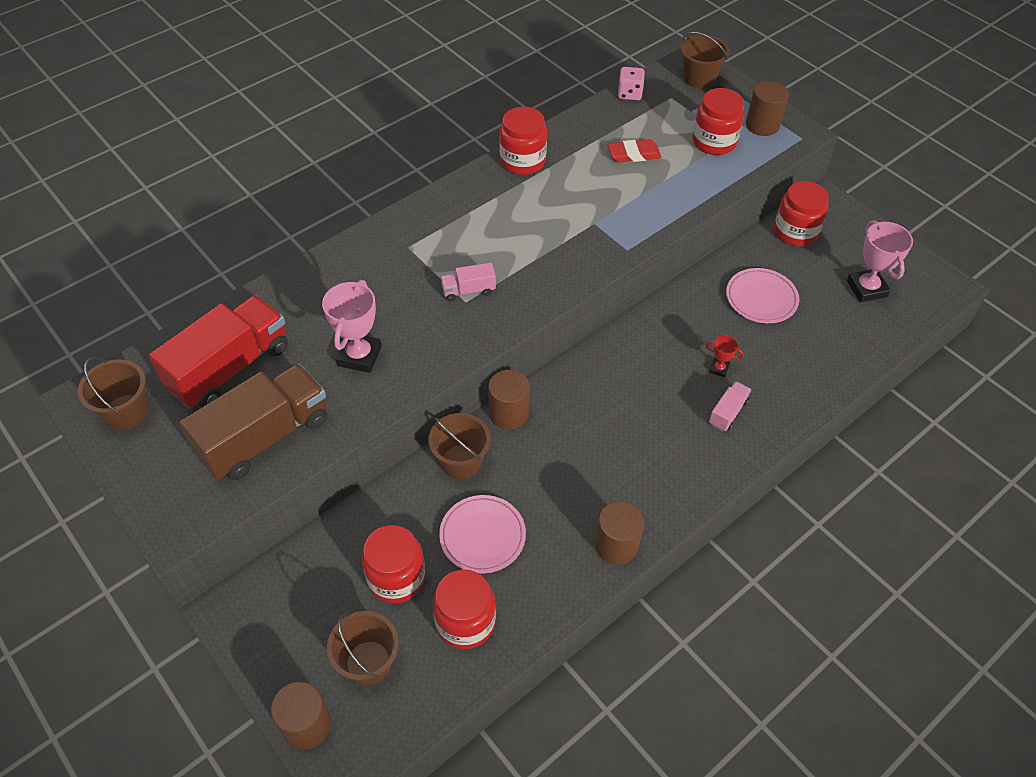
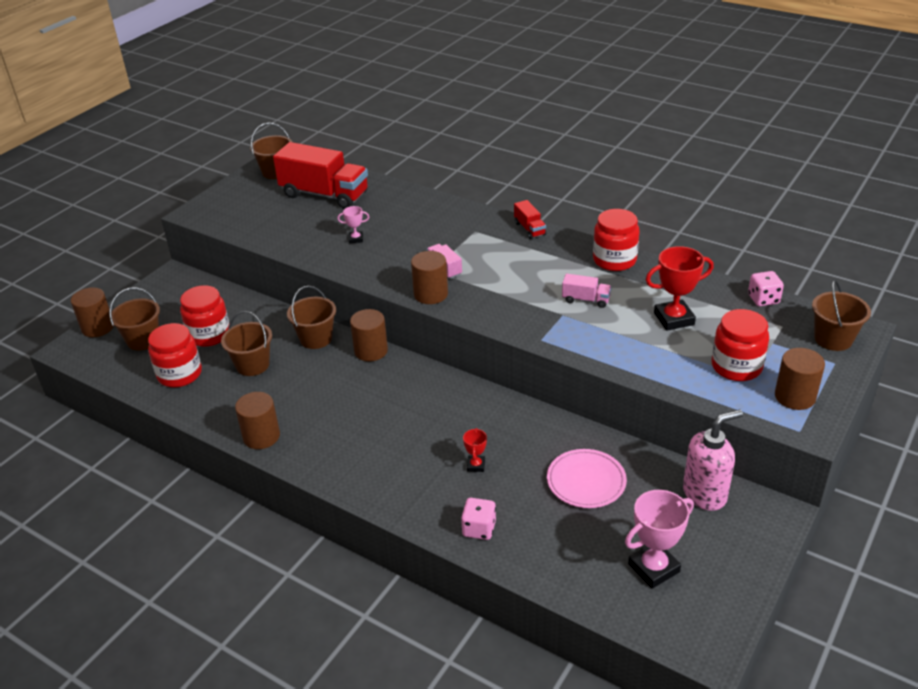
camera: 75 degrees right, 15 degrees down
brown truck [179,363,327,480] -> none
pink trophy [322,280,382,373] -> pink trophy [338,206,369,243], size x0.51
pink plate [439,495,526,573] -> brown bucket [221,311,272,376]
red eraser [608,139,661,163] -> red trophy [646,246,714,331]
pink truck [709,381,751,432] -> pink truck moved to [562,274,612,308]
red jar [774,181,829,246] -> pink soap dispenser [683,409,743,511]
none -> brown cylinder [411,251,448,304]
none -> pink dice [461,498,496,540]
none -> red truck [514,200,546,239]

